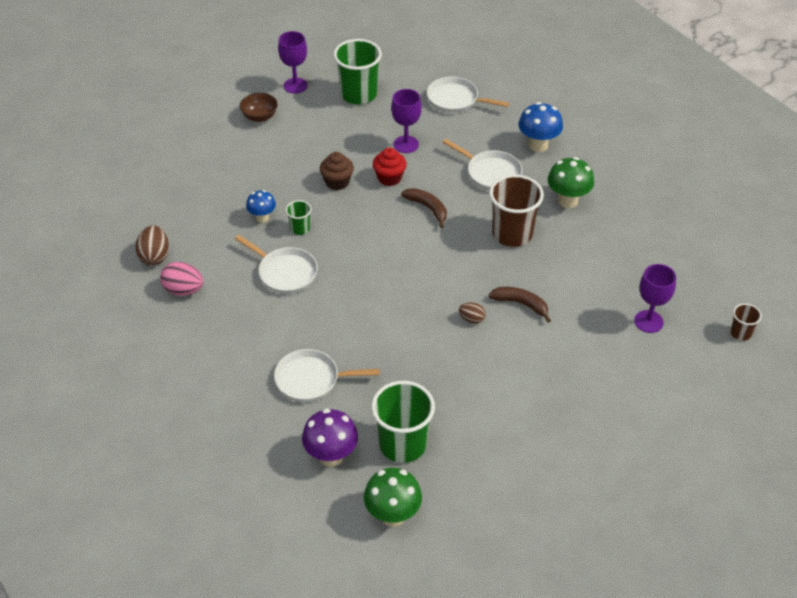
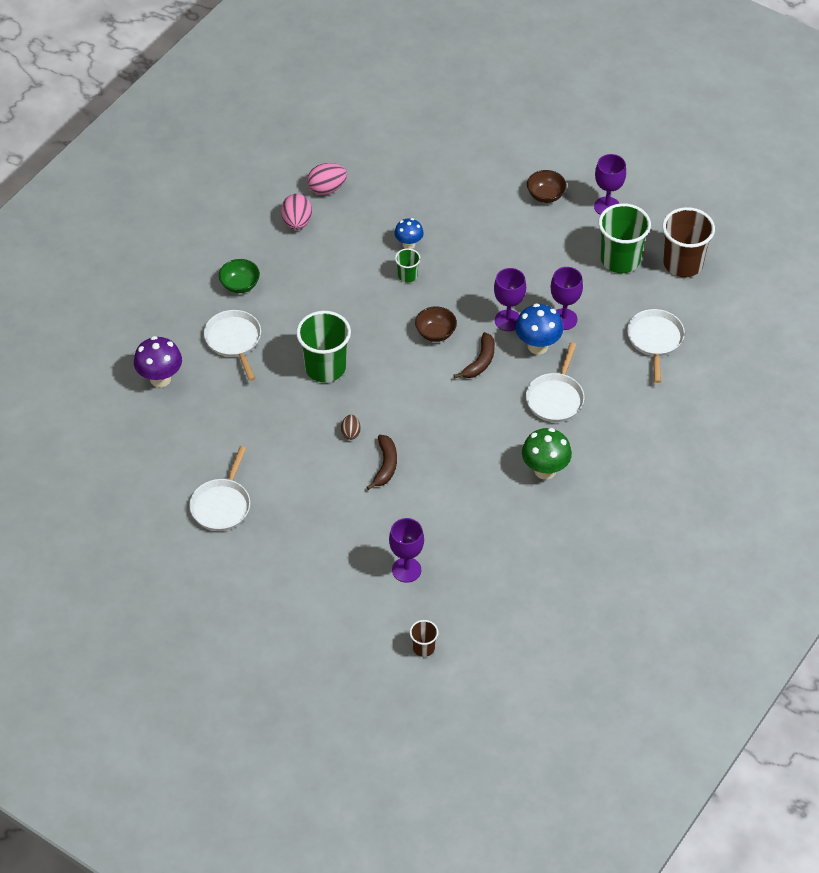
camera: 70 degrees right, 5 degrees up
brown egg [135,225,169,266] -> pink egg [307,163,347,195]
white pan [235,235,318,294] -> white pan moved to [190,446,250,531]
brown cupcake [320,152,354,190] -> none
green mushroom [364,468,422,527] -> none
green cup [371,381,435,463] -> green cup moved to [296,311,351,382]
red cupcake [373,148,407,186] -> purple goblet [494,268,526,331]
brown cup [489,174,544,247] -> brown cup moved to [662,207,715,277]
blue mushroom [519,102,563,152] -> blue mushroom moved to [515,303,563,355]
none -> green bowl [219,259,260,293]
none -> brown bowl [415,306,457,342]

